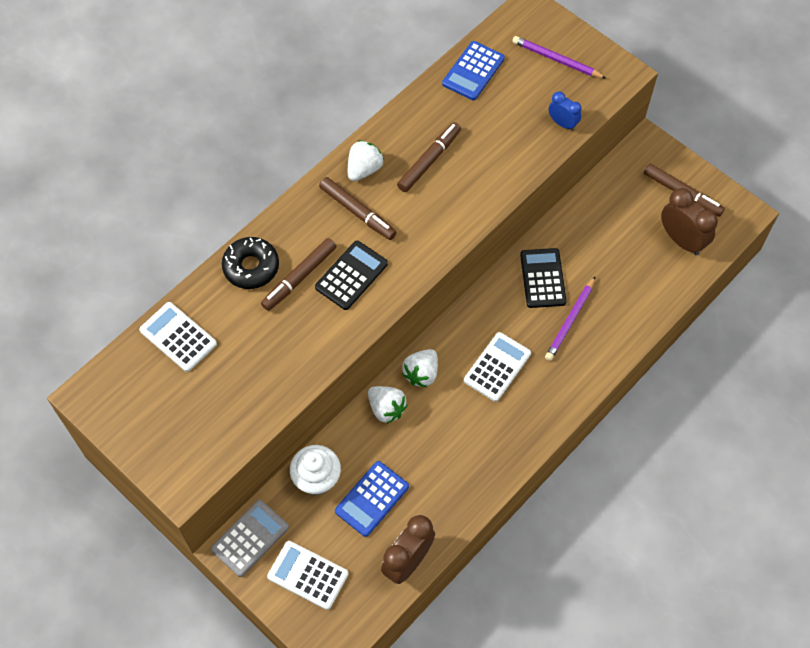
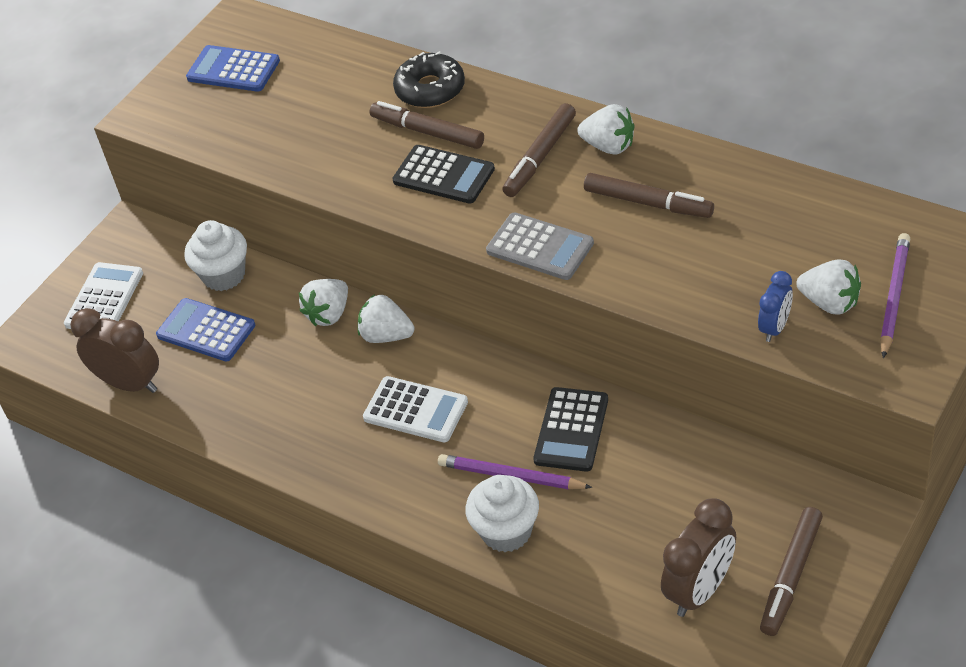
camera: 85 degrees right, 15 degrees down
white calculator [139,302,217,372] -> none
grey calculator [211,500,289,577] -> grey calculator moved to [486,212,594,280]
blue calculator [442,41,505,100] -> blue calculator moved to [186,45,280,92]
black calculator [520,248,567,308] -> black calculator turned 120 degrees clockwise [533,387,608,472]
none -> white cupcake [465,475,539,553]
none -> white strawberry [796,259,861,315]

